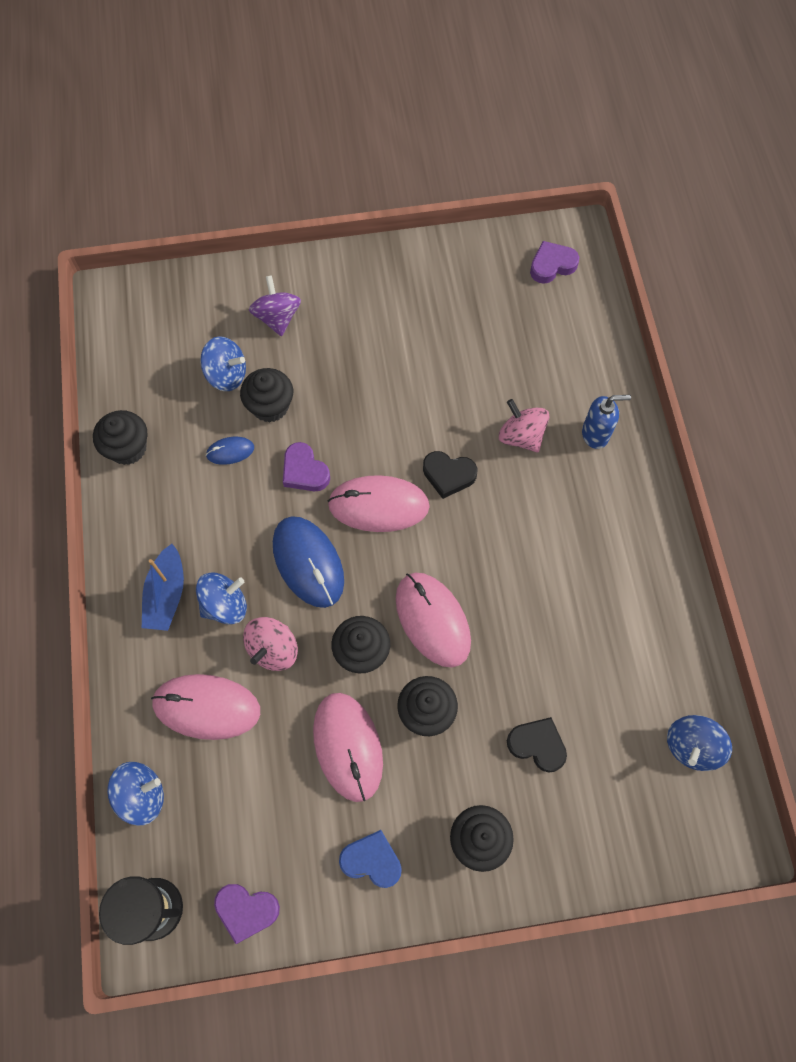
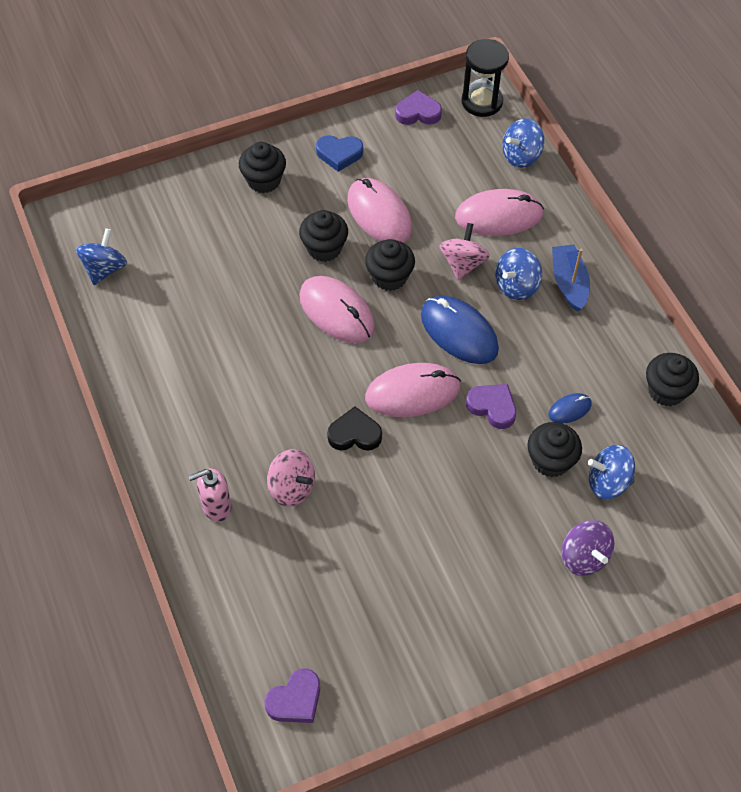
camera: 165 degrees right, 10 degrees down
black heart [507,717,567,772] -> none
blue soap dispenser [582,395,631,449] -> pink soap dispenser [188,468,232,522]

